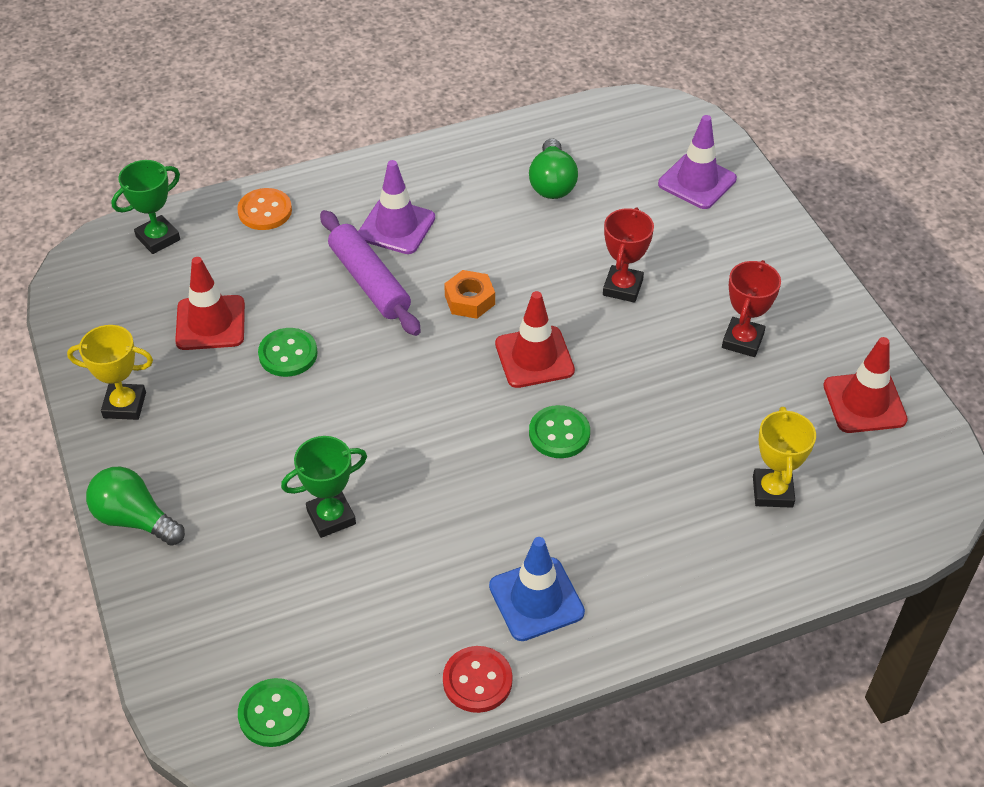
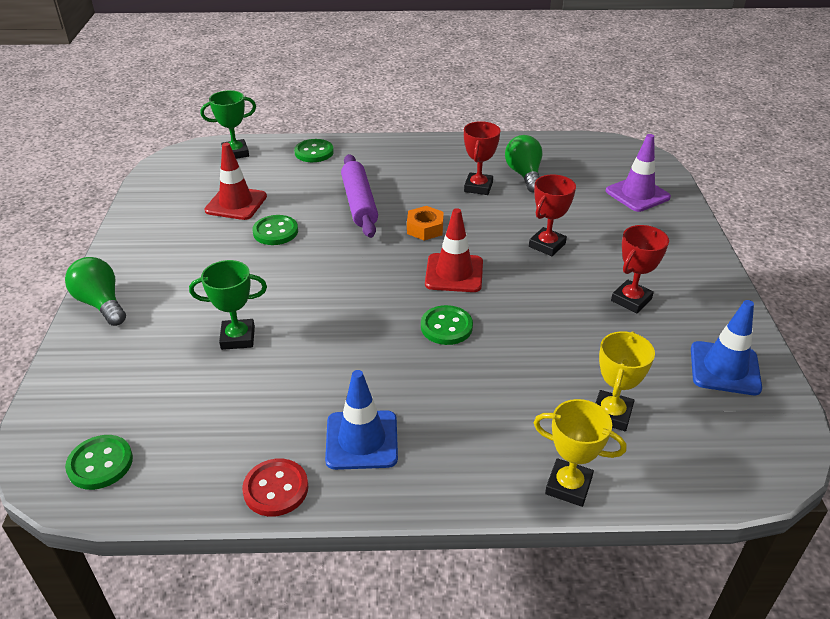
camera: 20 degrees right, 10 degrees down
yellow trophy [67,325,153,420] -> yellow trophy moved to [534,399,626,507]
orange button [237,188,292,230] -> green button [294,139,334,162]
purple traffic cone [358,160,435,254] -> none
green light bulb [529,138,578,199] -> green light bulb turned 150 degrees clockwise [505,135,542,192]
red traffic cone [823,337,908,433] -> blue traffic cone [691,300,762,395]
none -> red trophy [464,121,501,195]

